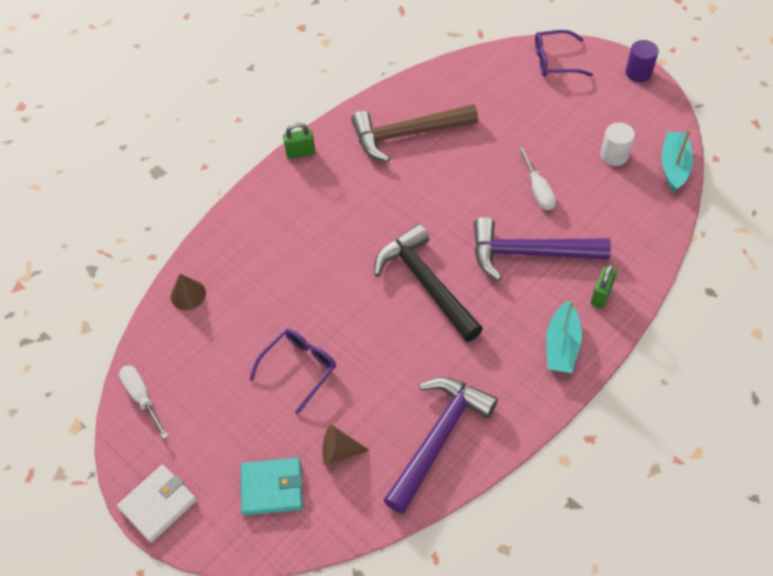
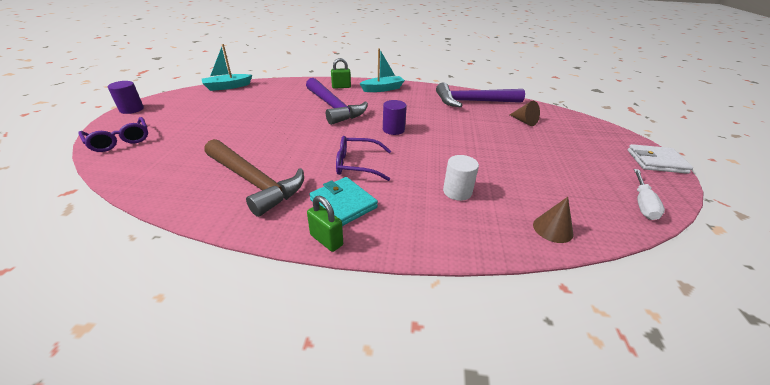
camera: 130 degrees left, 20 degrees down
turquoise wallet [241,458,303,516] -> turquoise wallet moved to [309,177,378,226]
purple glasses [249,329,336,414] -> purple glasses moved to [336,136,391,181]
black hammer [374,224,483,342] -> purple cylinder [383,100,407,135]
white screwdriver [518,147,556,210] -> none
white cylinder [600,122,635,166] -> white cylinder moved to [443,155,479,201]

